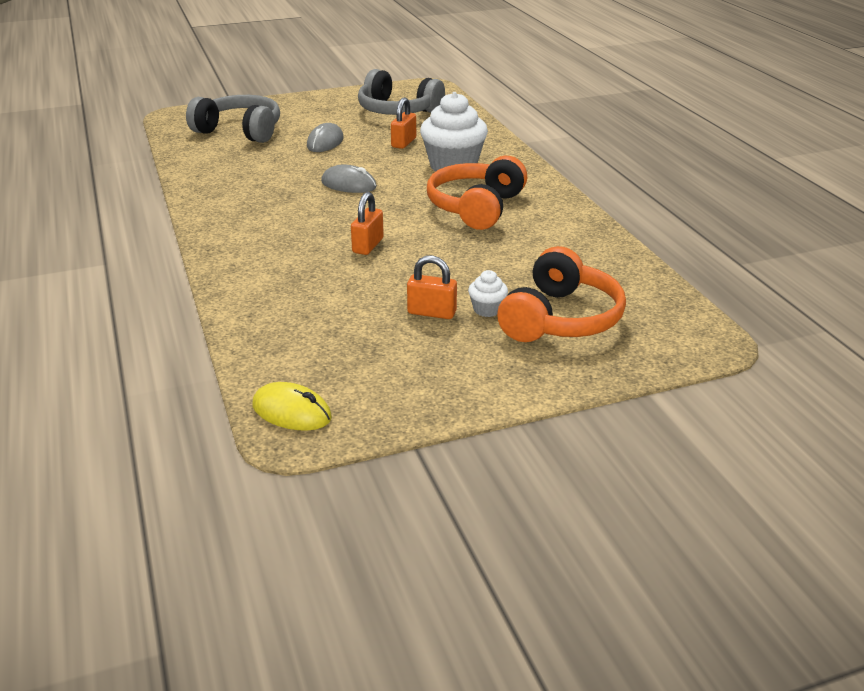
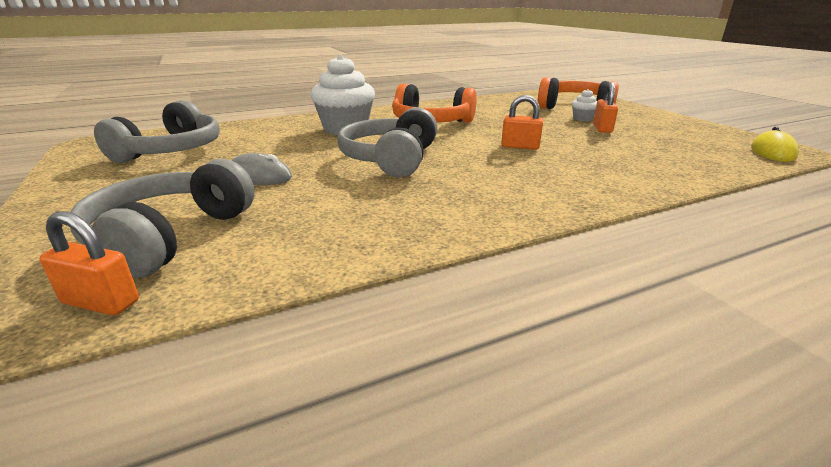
camera: 95 degrees left, 5 degrees down
grey mouse [321,165,377,193] -> grey headphones [337,107,437,177]
orange padlock [391,97,416,149] -> orange padlock moved to [40,211,139,316]

